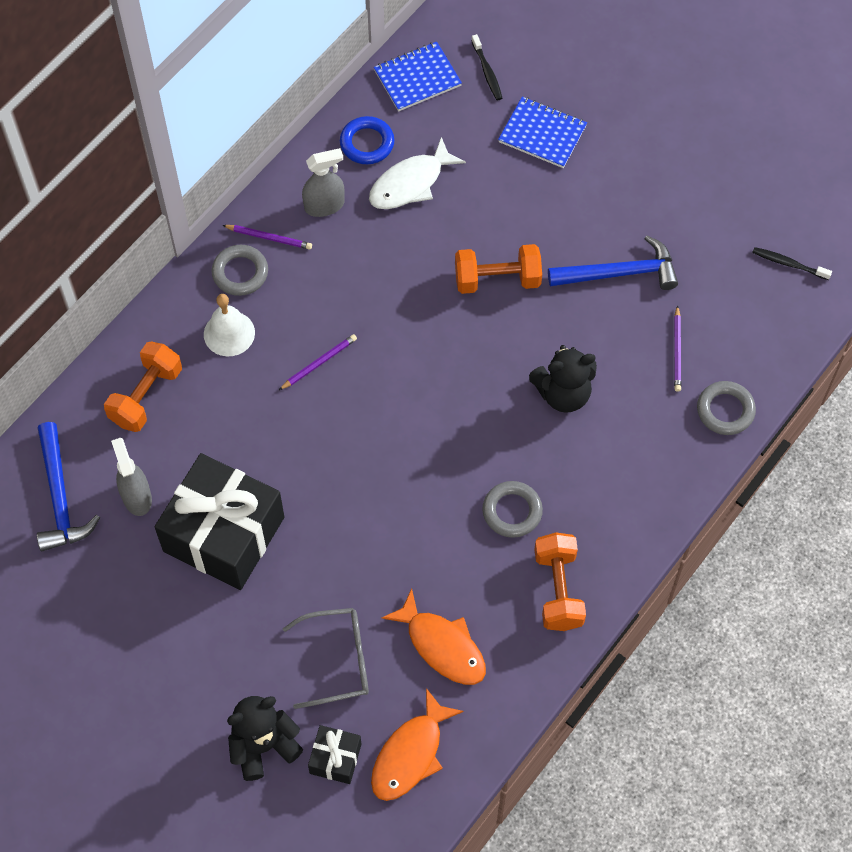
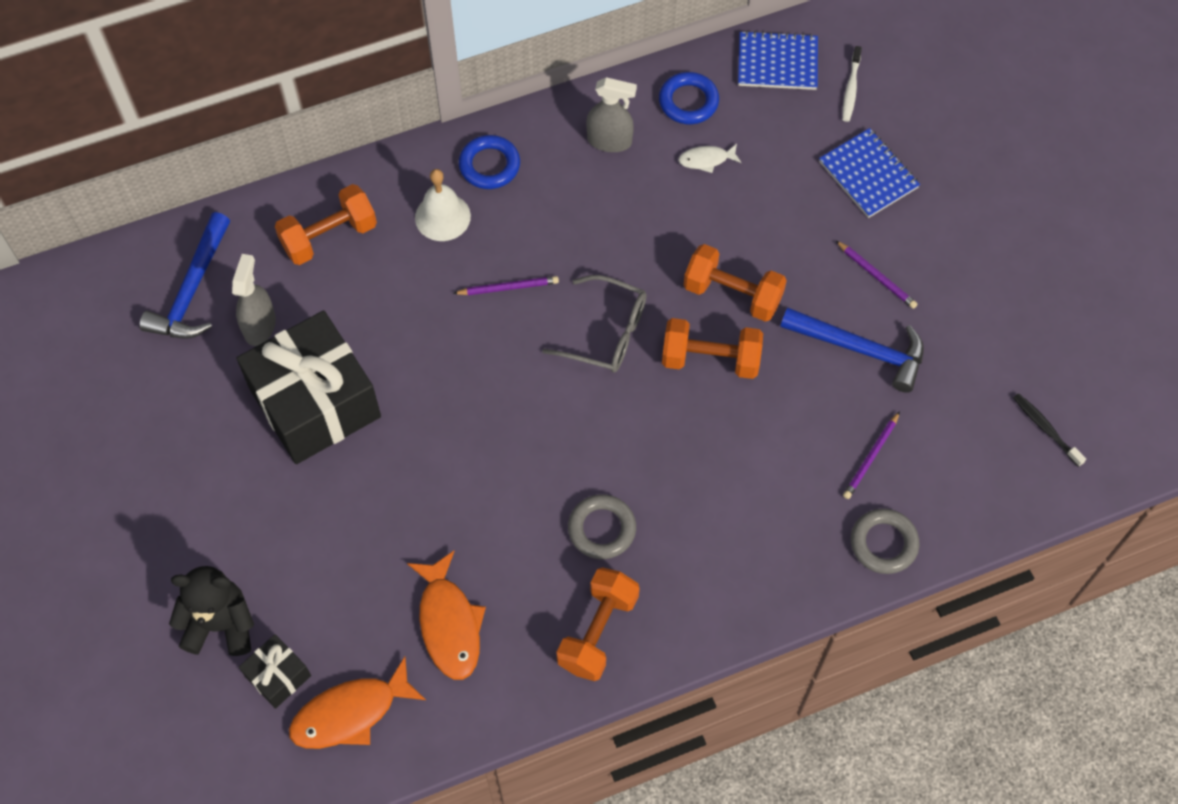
camera: 30 degrees right, 0 degrees up
grey ring [212,245,268,296] -> blue ring [459,135,520,189]
purple pencil [222,225,312,250] -> purple pencil moved to [836,241,917,309]
grey glasses [283,608,369,709] -> grey glasses moved to [542,275,647,373]
white fish [369,137,466,209] -> white fish [678,144,741,173], size x0.53
black toothbrush [471,34,502,100] -> white toothbrush [842,46,862,122]
black teddy bear [529,345,597,413] -> none
none -> orange dumbbell [662,318,763,379]

